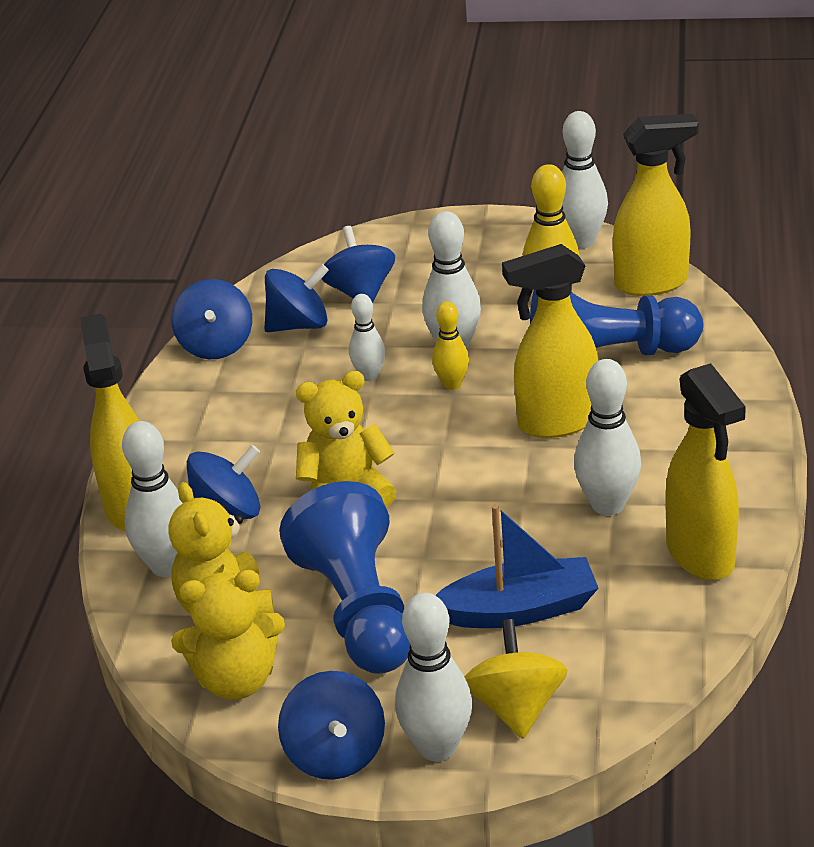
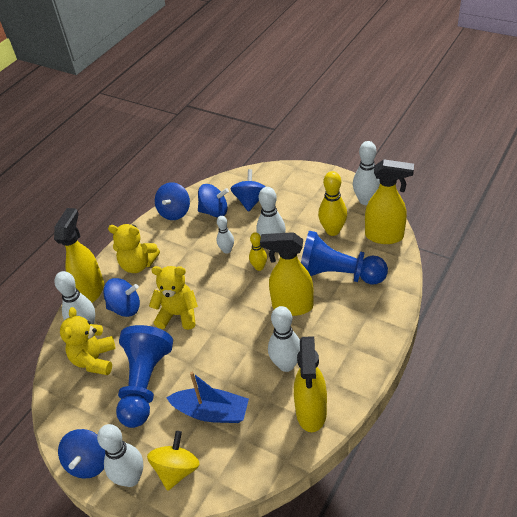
camera: 25 degrees right, 10 degrees up
yellow teddy bear [171,570,285,700] -> yellow teddy bear moved to [108,224,160,273]

